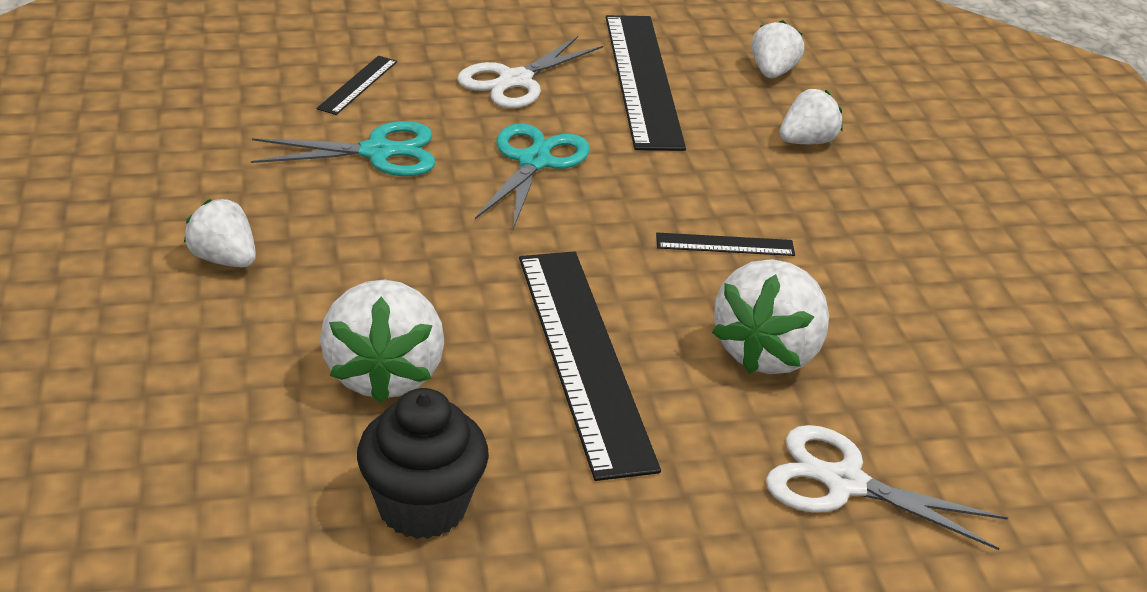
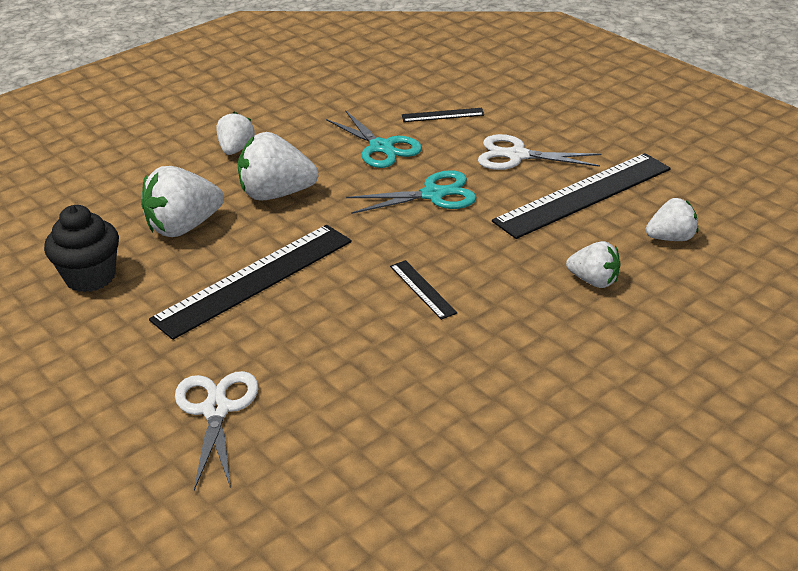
camera: 65 degrees right, 0 degrees up
white strawberry [712,259,829,374] -> white strawberry moved to [238,132,319,201]

